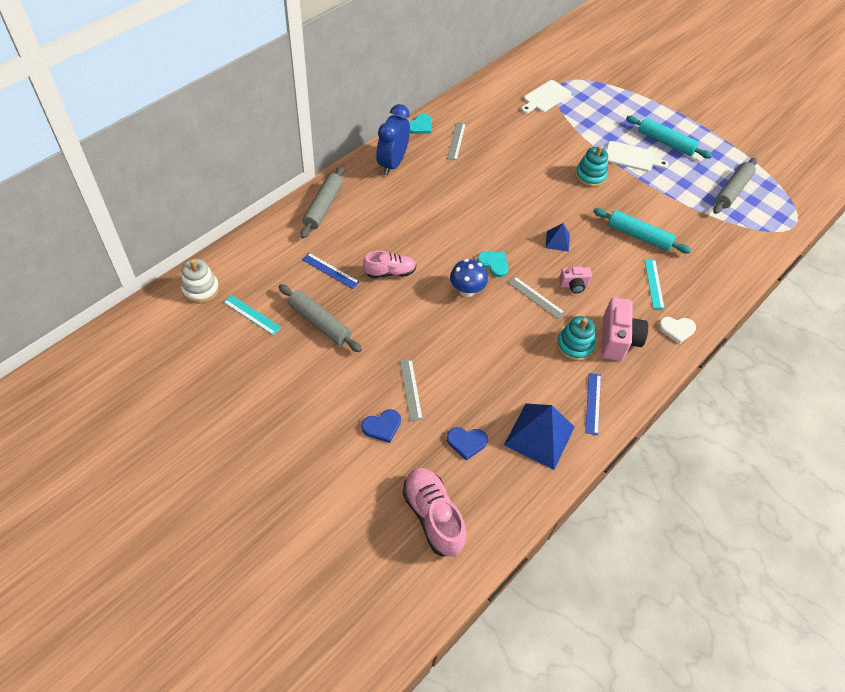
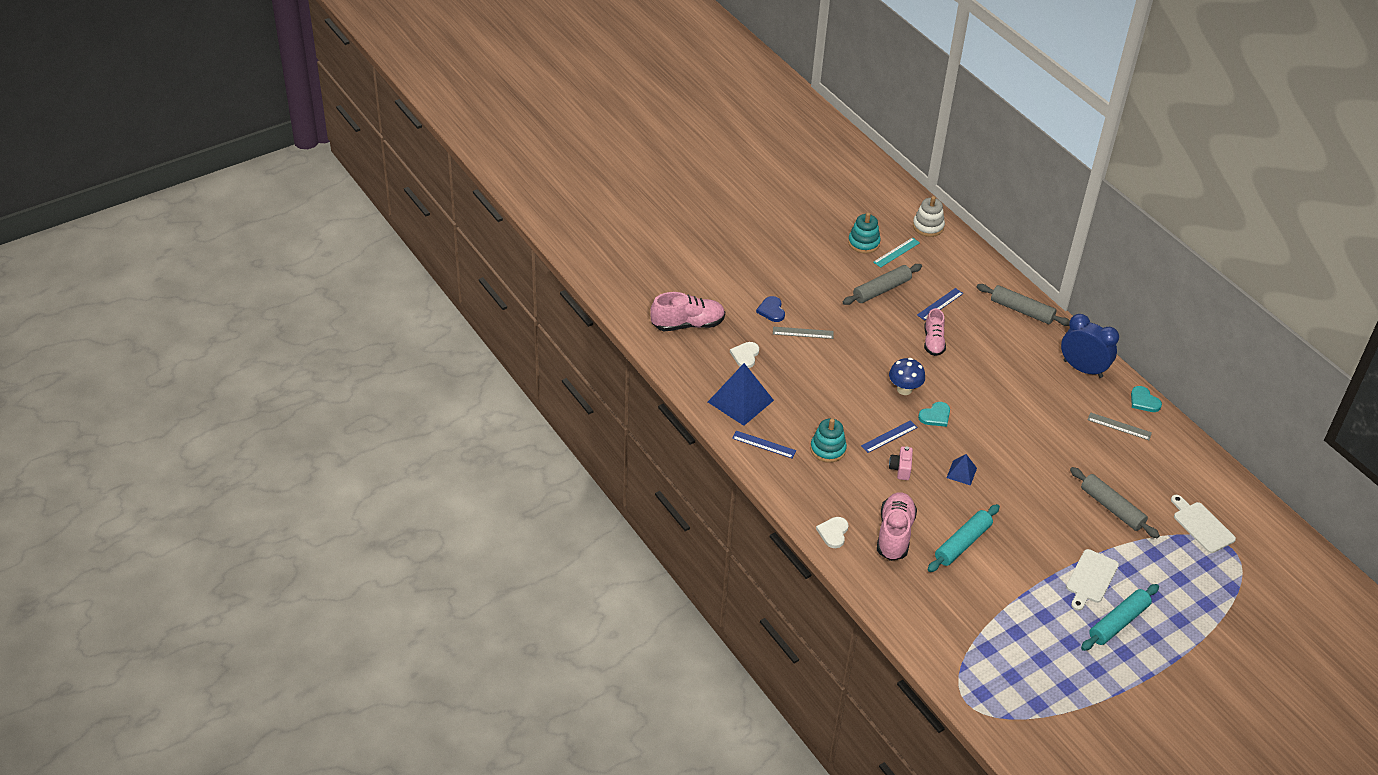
camera: 105 degrees right, 10 degrees down
blue heart [447,427,488,460] -> white heart [730,342,759,368]
grey ruler [508,277,565,319] -> blue ruler [861,420,918,453]
turquoise stacking toy [575,146,608,187] -> turquoise stacking toy moved to [848,212,880,254]
pink camera [602,297,648,361] -> none
turquoise ruler [644,259,665,309] -> pink shoe [877,492,917,561]
grey rolling pin [713,158,757,214] -> grey rolling pin moved to [1070,467,1160,538]

